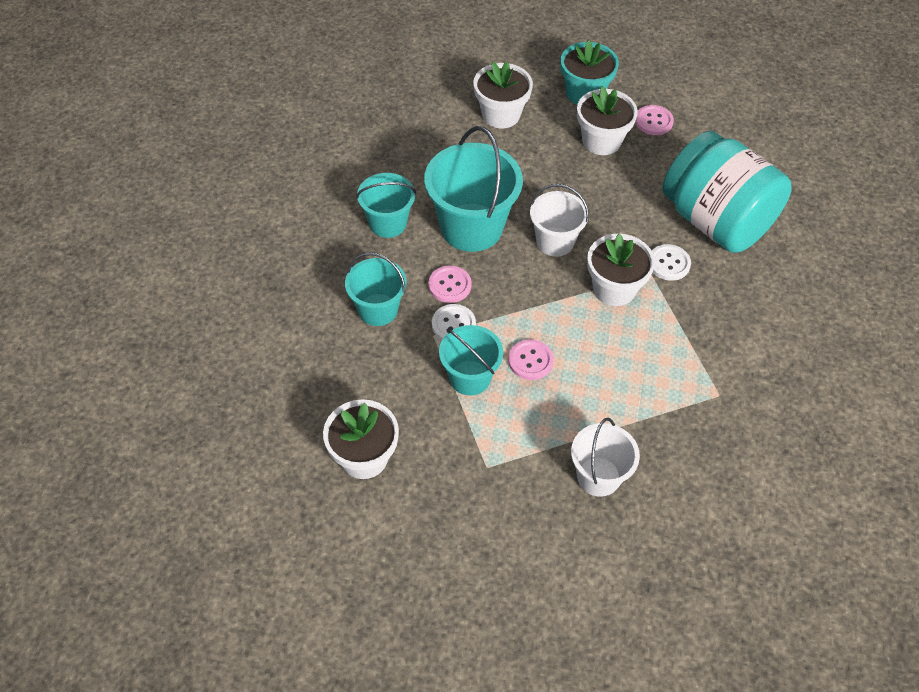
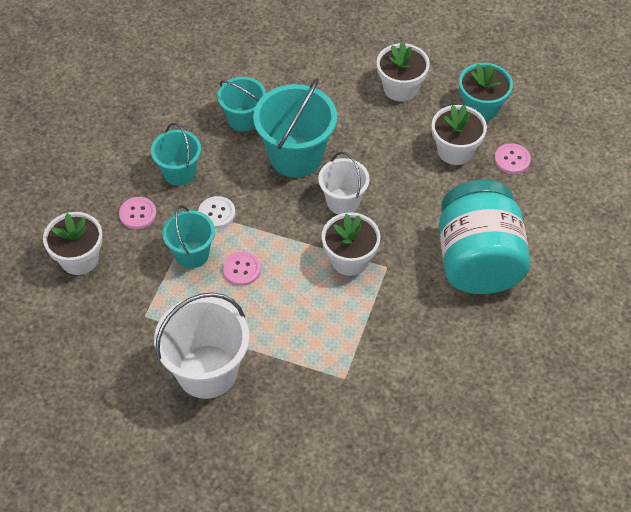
camera: 40 degrees right, 0 degrees up
pink button [428,265,472,303] -> pink button moved to [119,197,156,229]
white bucket [571,418,640,497] -> white bucket [154,292,249,399], size x1.66
white button [652,244,691,281] -> none

